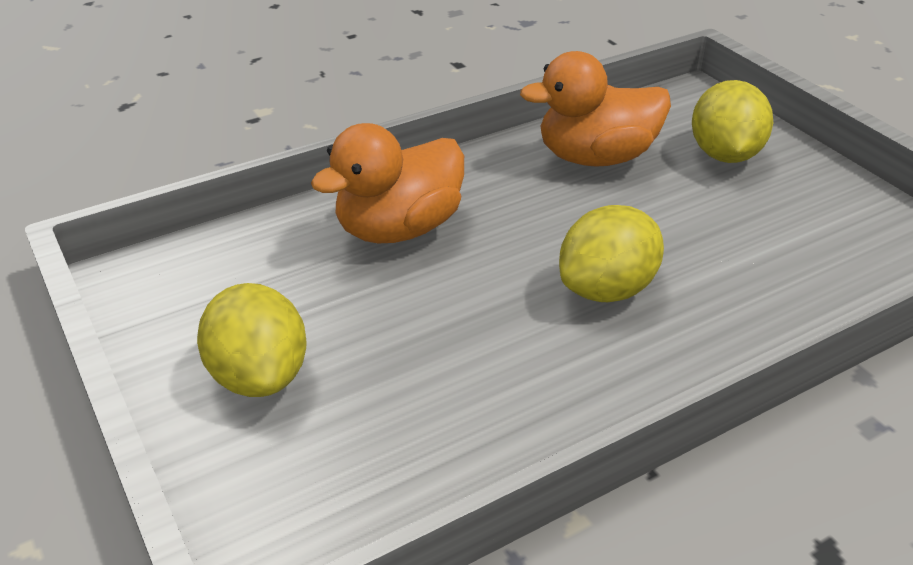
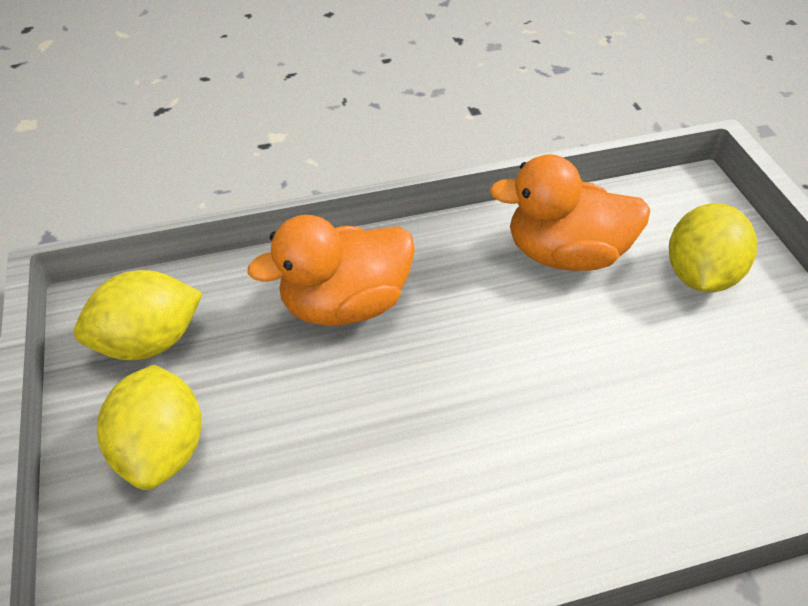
camera: 15 degrees right, 10 degrees up
yellow lemon [559,205,664,302] -> yellow lemon moved to [74,270,203,360]

